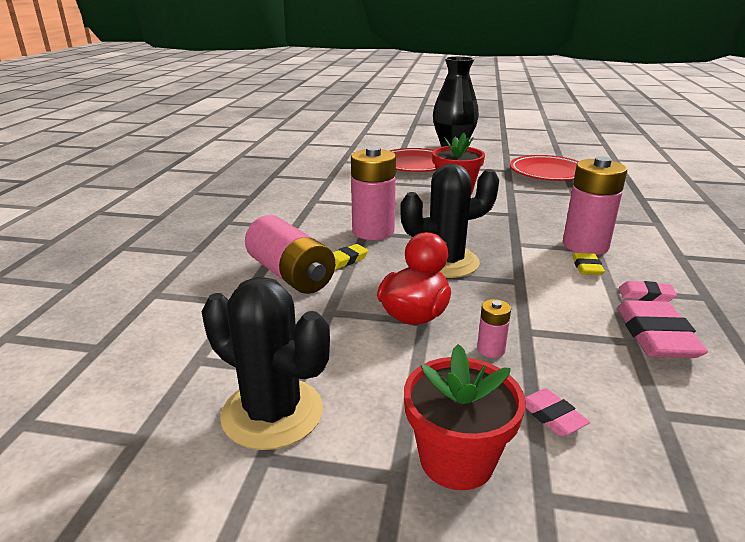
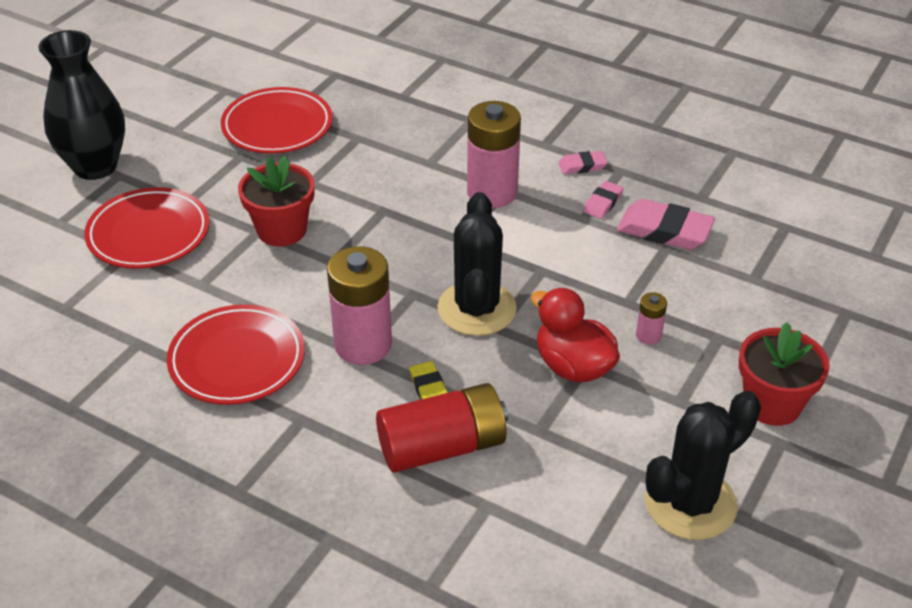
camera: 70 degrees left, 15 degrees up
pink battery [245,215,335,294] -> red battery [376,383,508,472]
pink eraser [525,389,590,436] -> pink eraser moved to [558,151,608,174]
yellow eraser [572,253,605,275] -> none
none -> red plate [167,304,305,405]

